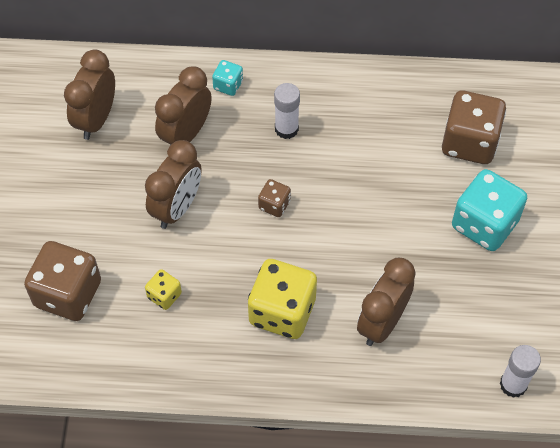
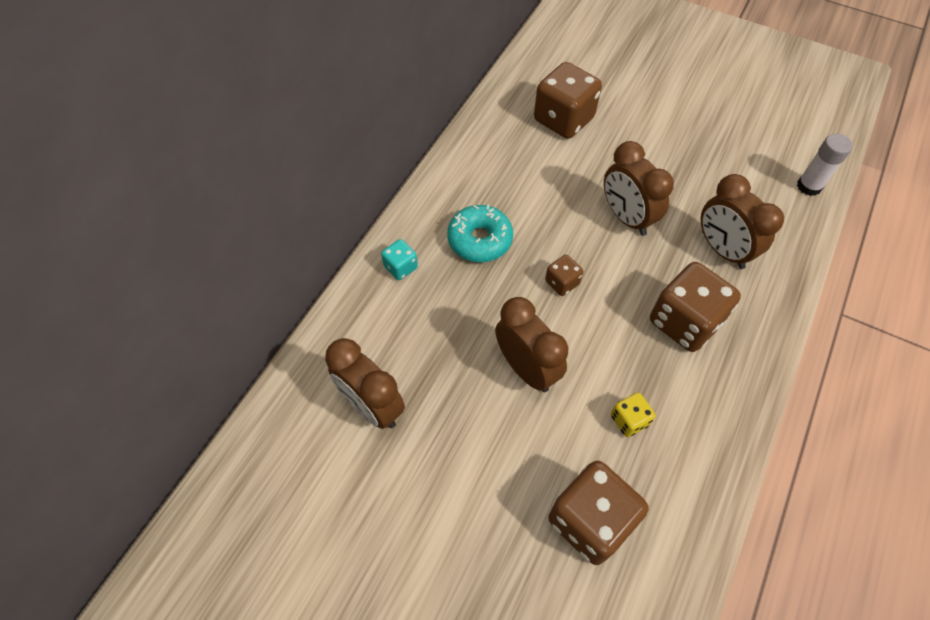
camera: 65 degrees left, 0 degrees up
brown clock [155,66,212,145] -> brown clock moved to [604,141,674,236]
yellow dice [248,259,317,339] -> brown dice [650,262,741,352]
white glue stick [274,83,300,139] -> turquoise donut [447,205,513,262]
turquoise dice [452,169,527,251] -> none

